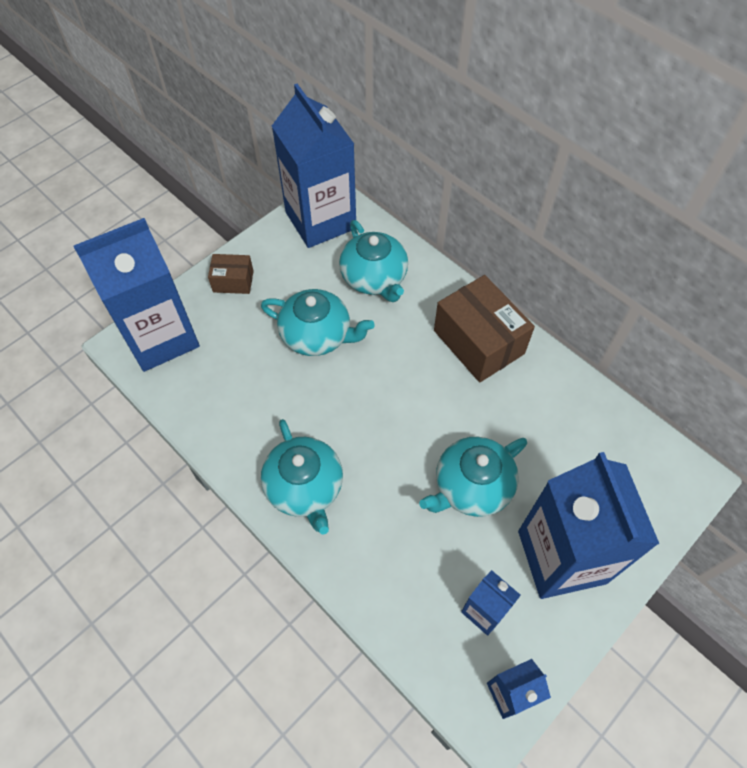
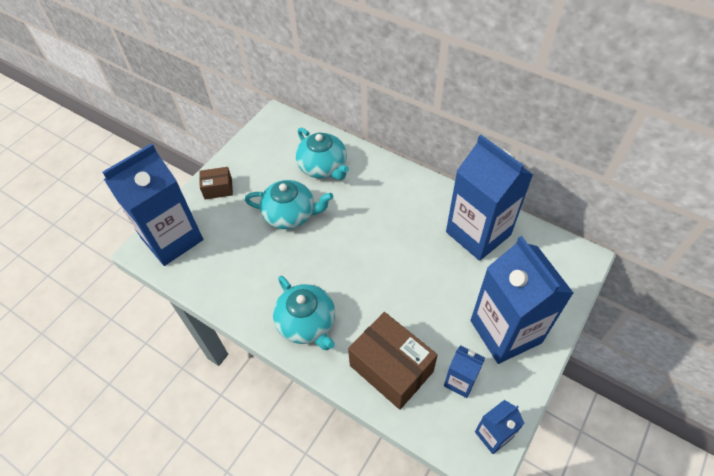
camera: 10 degrees left, 5 degrees down
blue carton [272,84,356,248] -> blue carton moved to [446,135,533,261]
turquoise teapot [419,437,527,517] -> none
brown box [434,275,535,383] -> brown box moved to [348,312,438,410]

